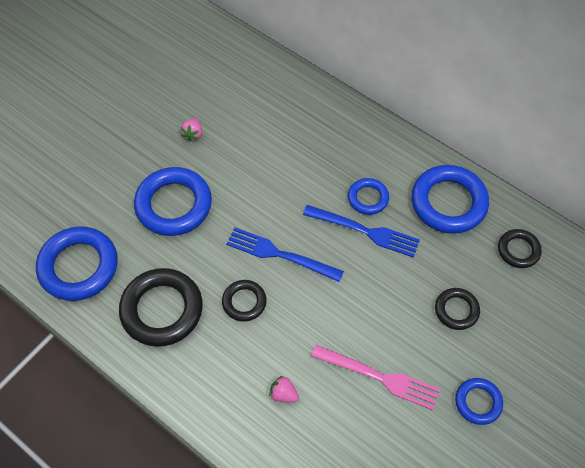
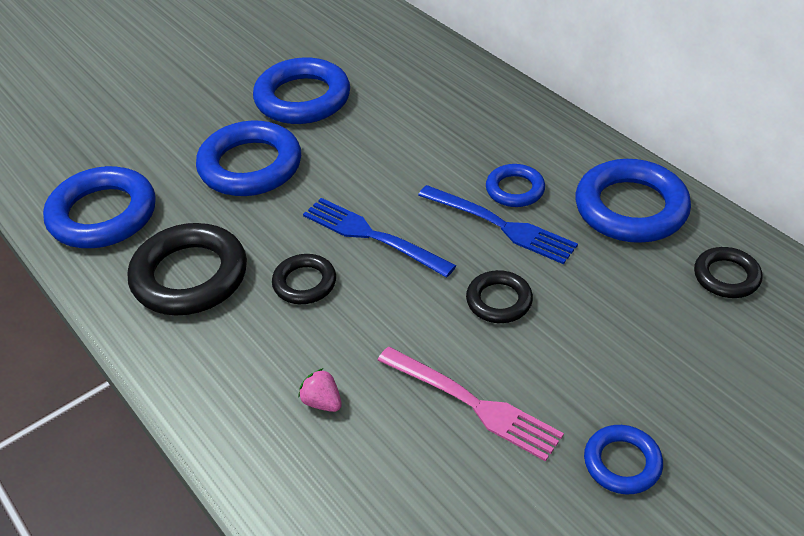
camera: 15 degrees right, 15 degrees down
pink strawberry [181,118,202,142] -> blue ring [253,58,350,124]
black ring [435,288,480,330] -> black ring moved to [466,270,533,323]

